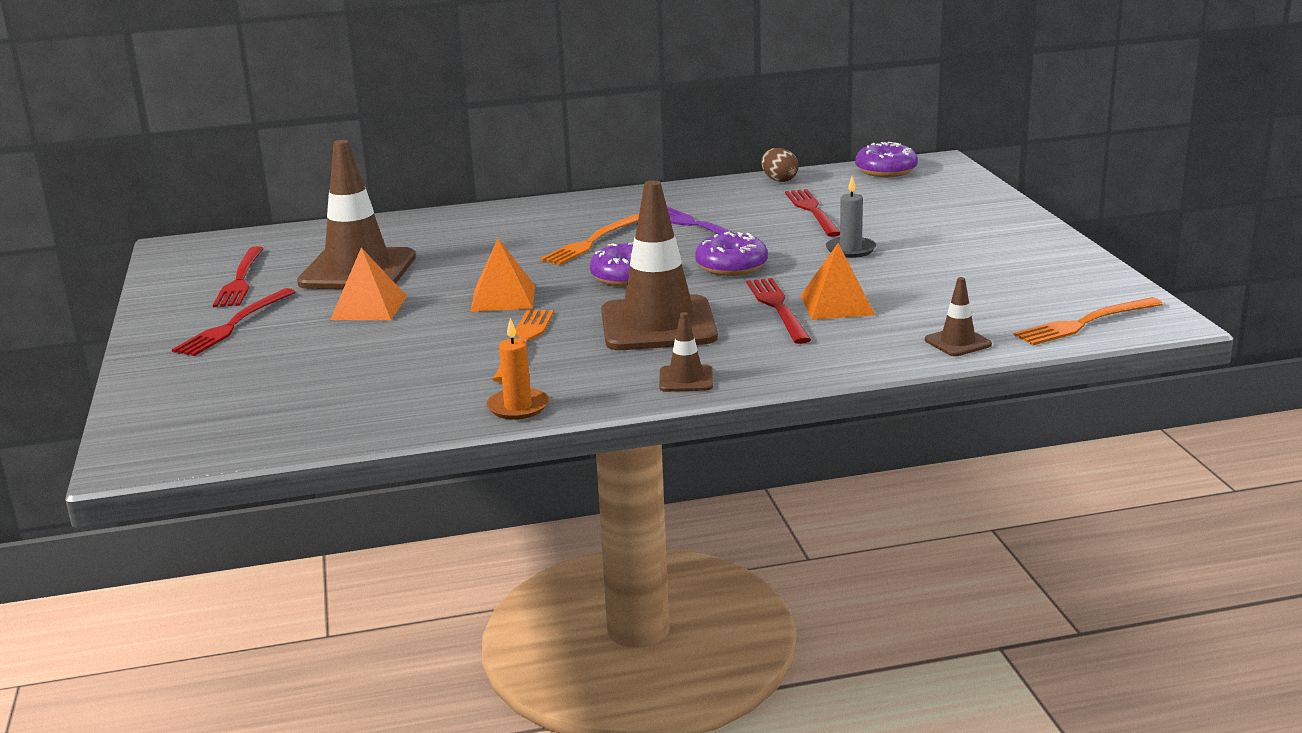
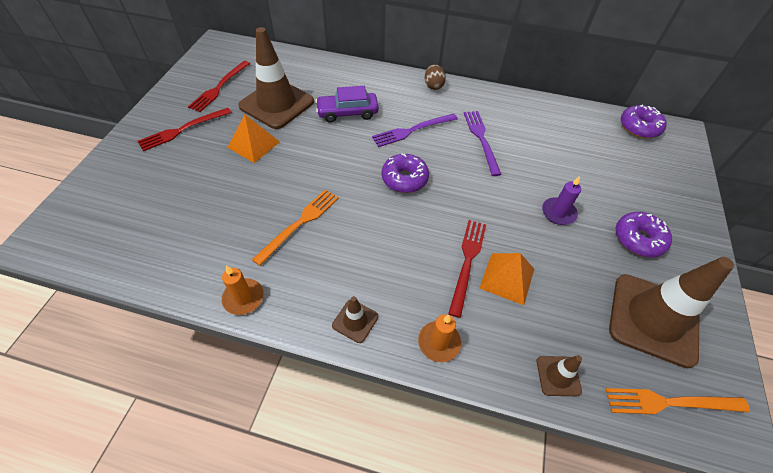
camera: 25 degrees right, 30 degrees up
orange pyramid [470,239,535,312] -> none
orange fork [540,214,639,265] -> purple fork [372,113,458,147]
brown traffic cone [601,180,718,350] -> brown traffic cone moved to [609,257,734,368]
purple donut [695,231,768,276] -> purple donut moved to [616,212,672,257]
brown egg [761,148,799,182] -> brown egg moved to [425,64,446,90]
red fork [785,189,840,237] -> none
grey candle [826,176,876,258] -> purple candle [542,176,581,225]
none -> purple car [315,86,379,123]
none -> orange candle [418,314,461,362]

